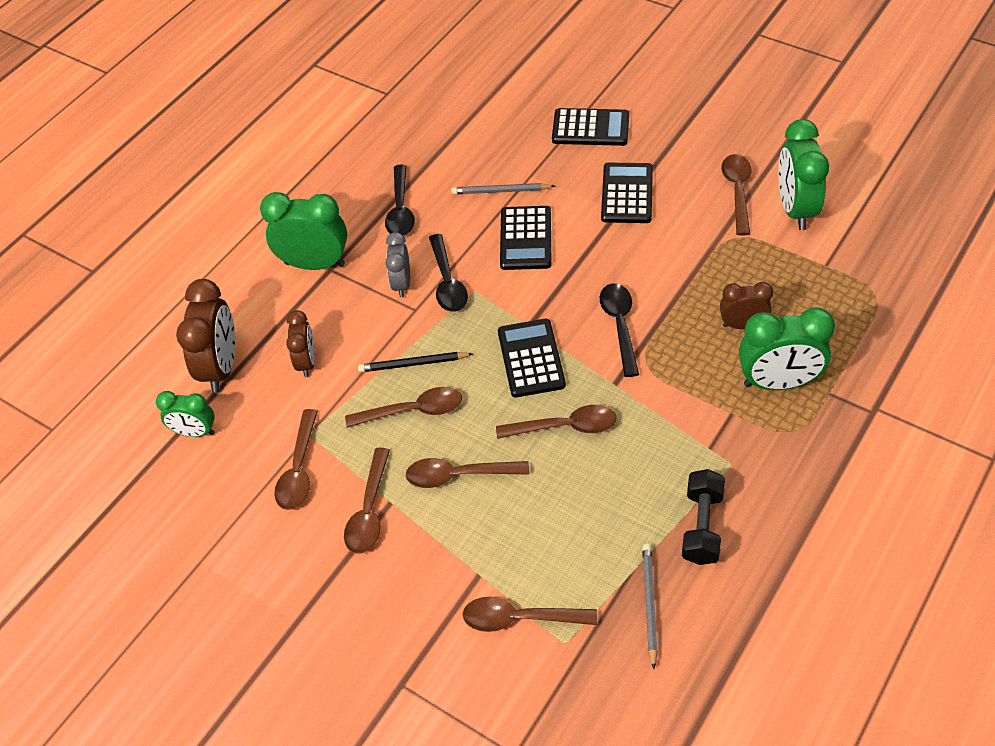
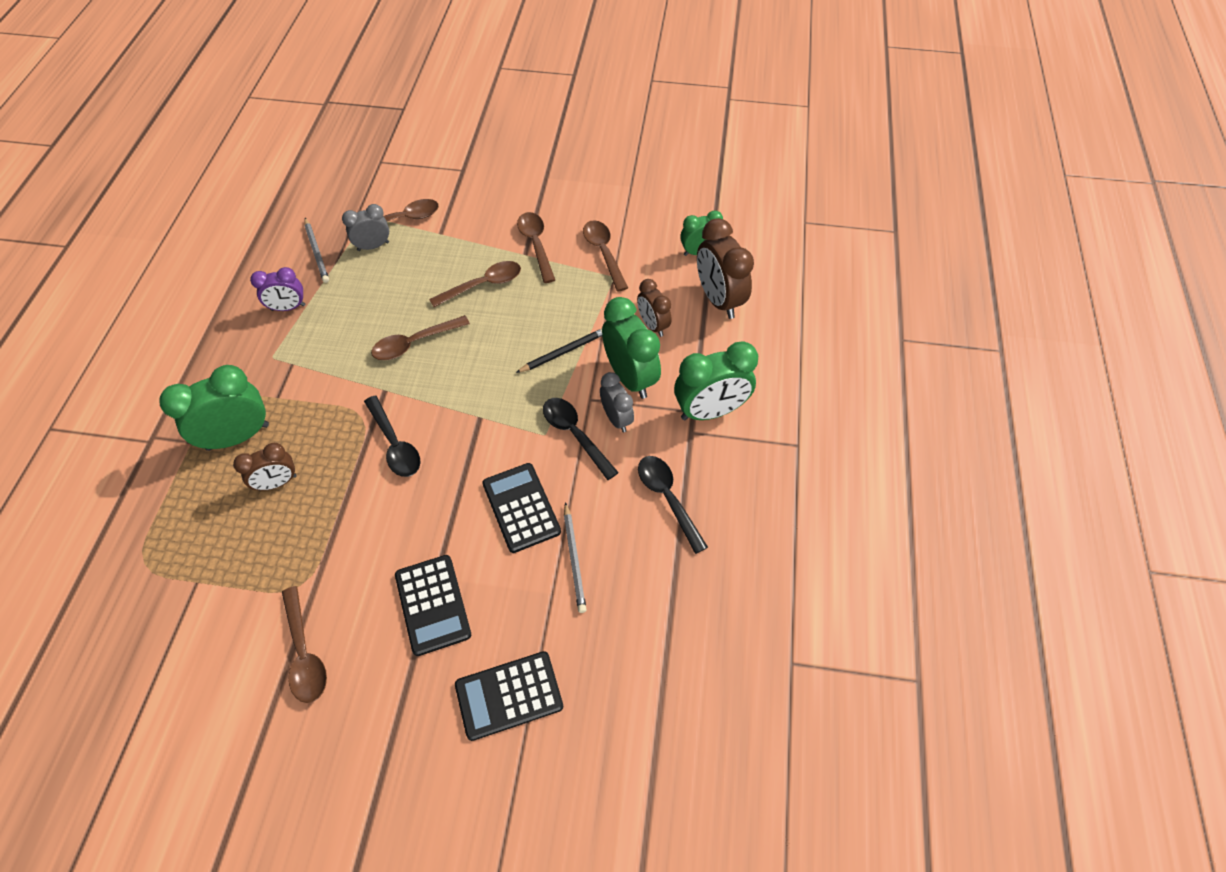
camera: 150 degrees right, 5 degrees up
brown spoon [345,387,462,428] -> none
grey pencil [451,183,555,194] -> grey pencil turned 105 degrees clockwise [564,502,587,613]
black calculator [498,319,566,397] -> none
black dumbbell [682,469,725,565] -> purple clock [250,267,305,311]
green clock [778,119,829,230] -> green clock moved to [602,297,661,399]
none -> grey clock [342,204,389,251]

